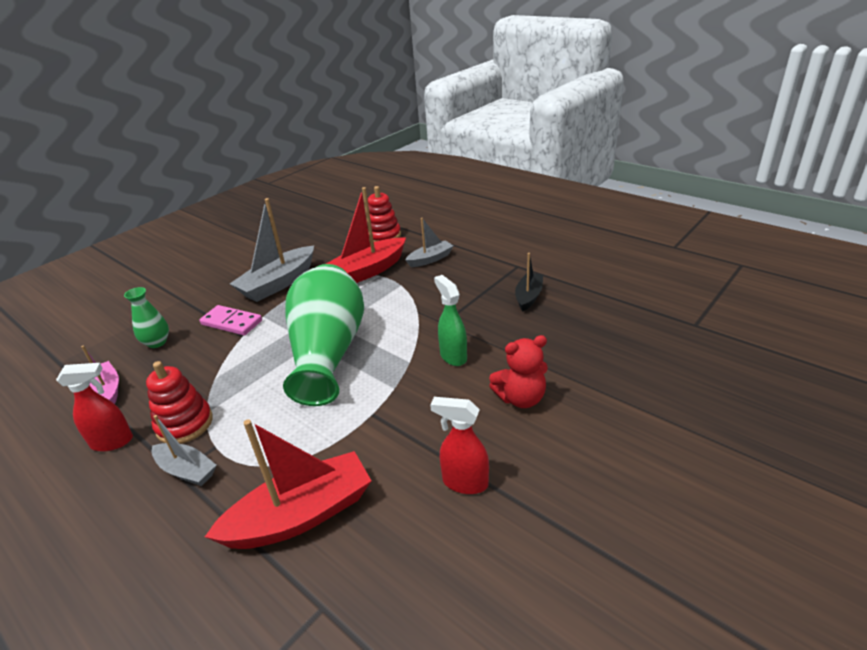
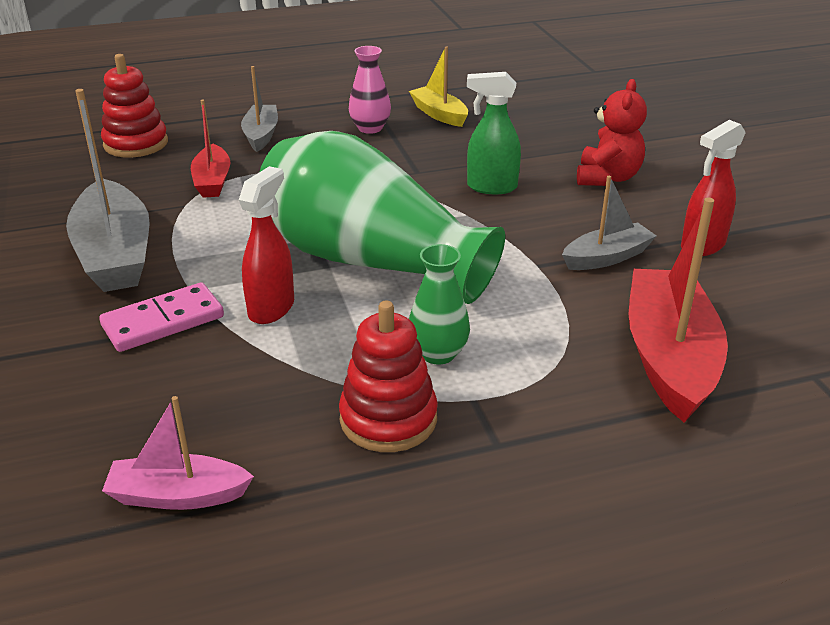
camera: 60 degrees left, 0 degrees up
red spray bottle [56,363,133,452] -> red spray bottle moved to [239,166,294,324]
green vase [124,287,169,348] -> green vase moved to [409,244,470,365]
grey boat [152,415,216,486] -> grey boat moved to [562,176,656,270]
red boat [326,187,406,283] -> red boat [191,99,231,198], size x0.56
black boat [515,253,543,311] -> yellow boat [409,46,468,127]
none -> pink vase [349,46,391,134]

